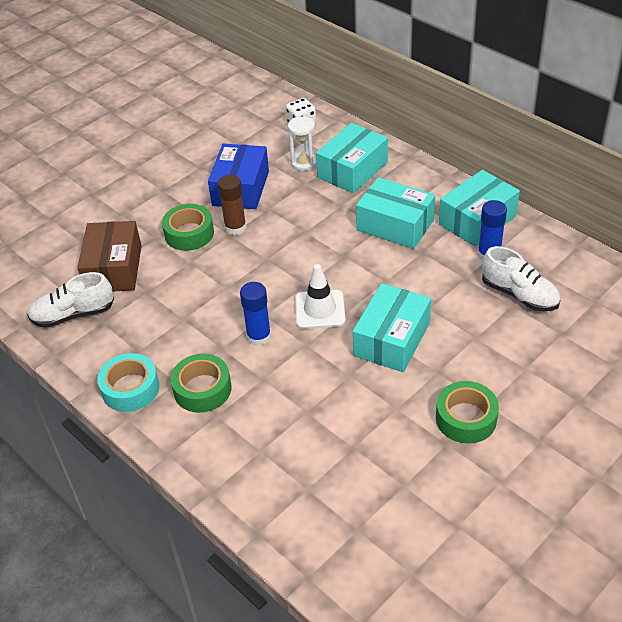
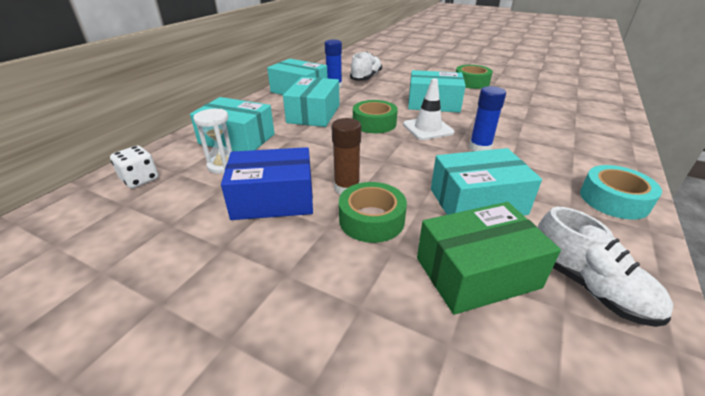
camera: 110 degrees left, 10 degrees down
brown box [77,221,142,292] -> green box [417,202,561,315]
green tape [170,354,232,413] -> green tape moved to [353,100,398,133]
none -> turquoise box [431,148,542,215]

